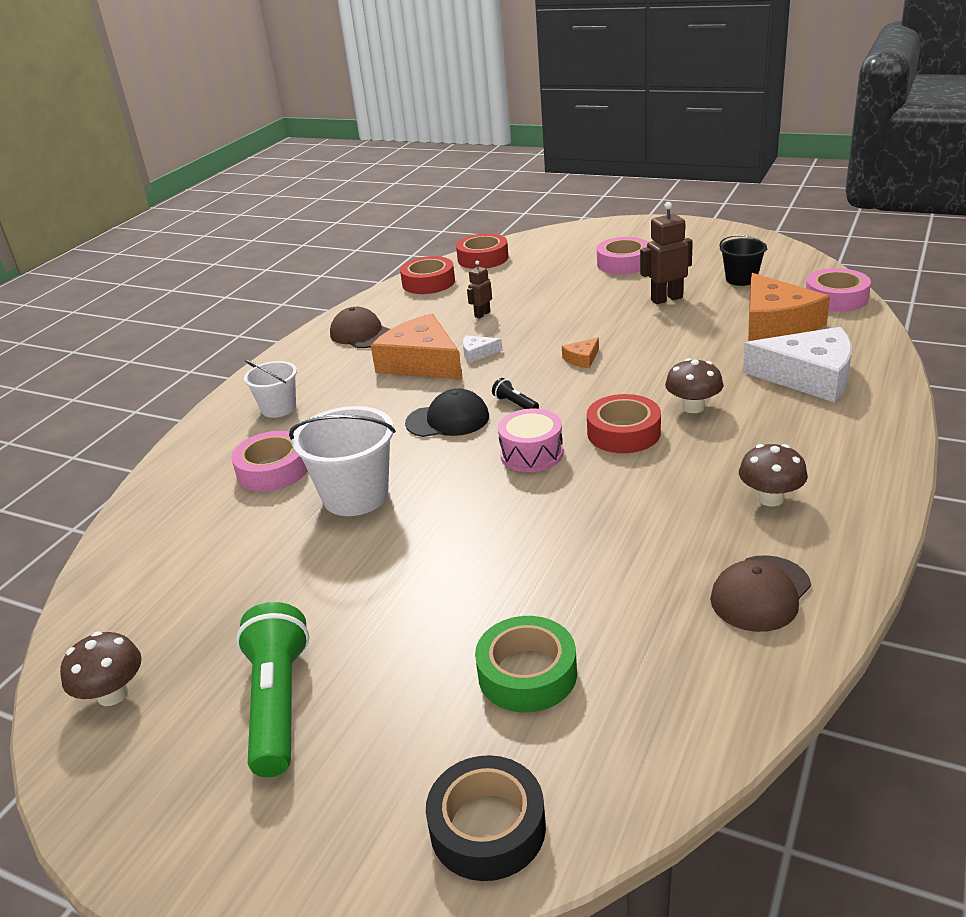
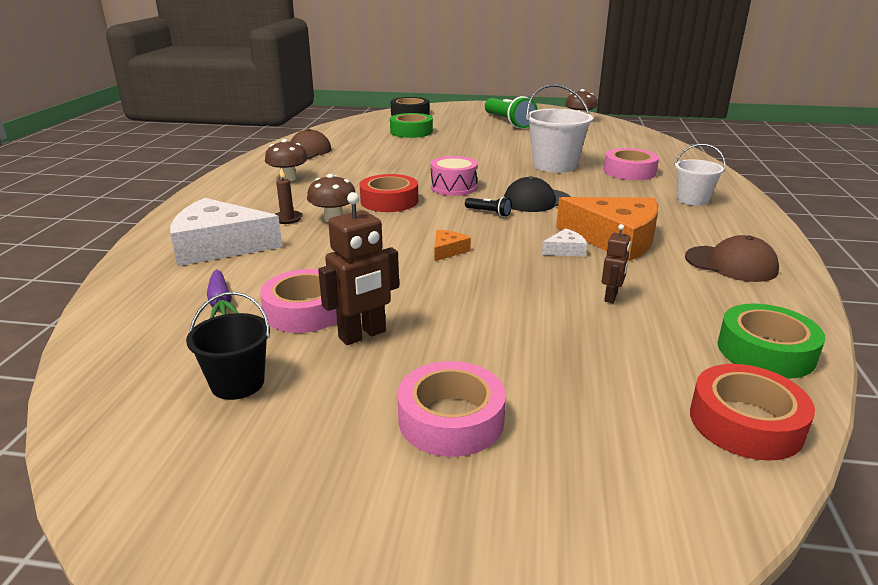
camera: 160 degrees right, 5 degrees down
red tape [400,256,455,294] -> green tape [717,303,825,379]
orange cheese [748,273,830,341] -> purple carrot [207,269,239,318]
pink tape [806,268,871,312] -> pink tape moved to [260,269,337,333]
none -> brown candle [275,167,303,224]

